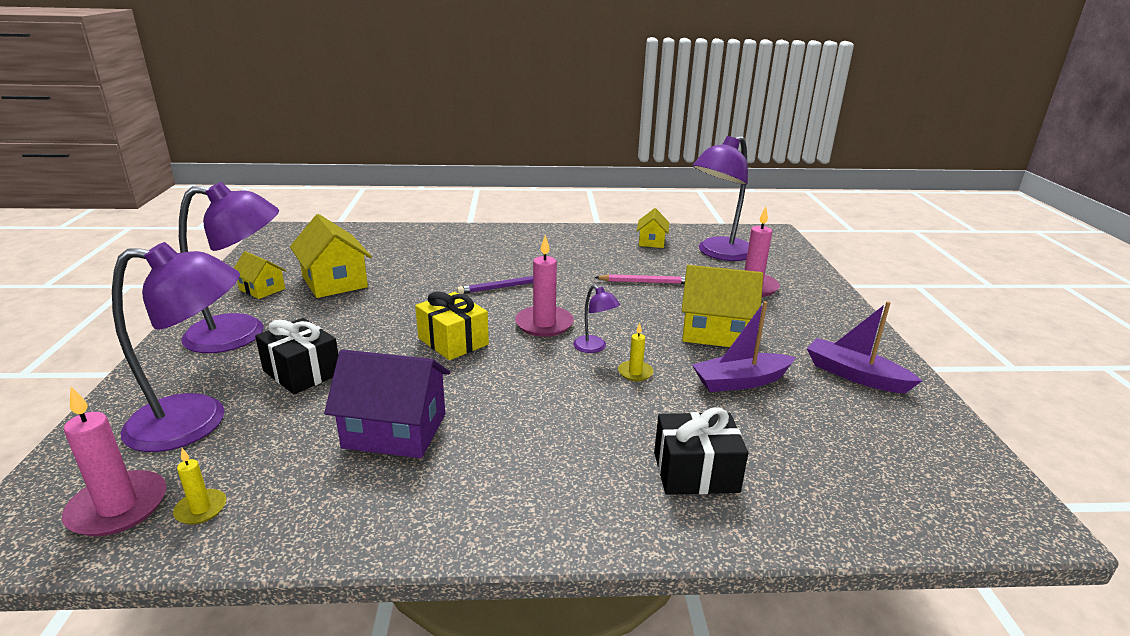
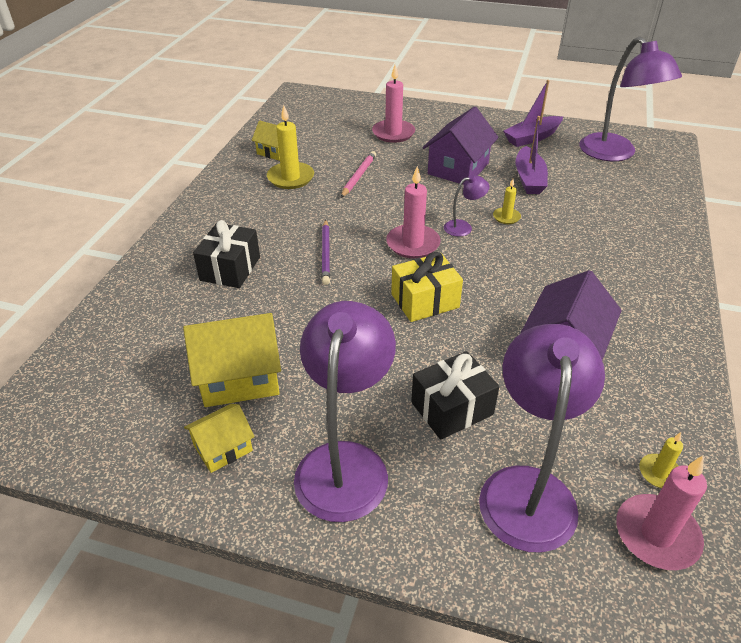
camera: 70 degrees left, 15 degrees up
black gift [654,408,748,495] -> black gift moved to [193,220,260,288]
yellow house [682,265,763,347] -> purple house [423,106,499,185]
purple lamp [692,136,749,261] -> purple lamp moved to [579,36,682,161]
none -> yellow candle [267,105,314,189]

